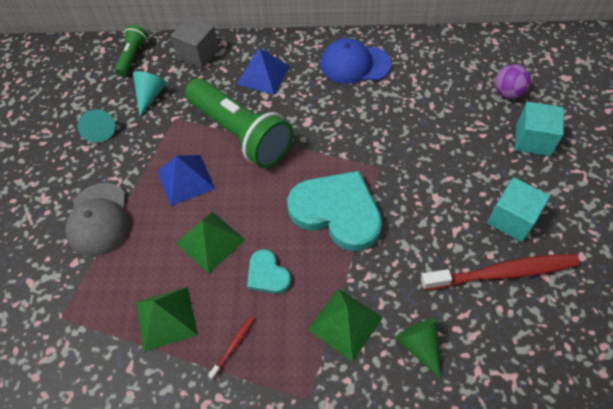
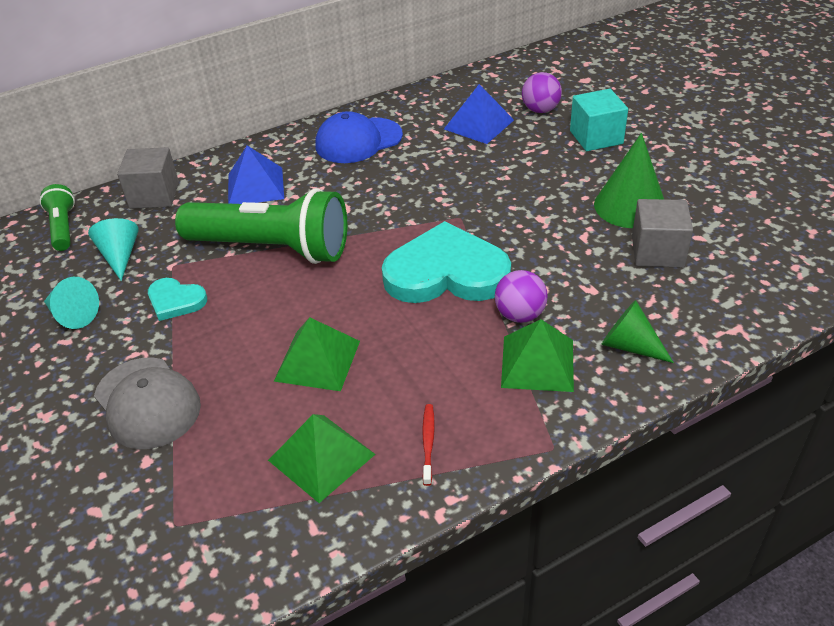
camera: 30 degrees left, 15 degrees down
blue pyramid [157,155,215,206] -> blue pyramid moved to [444,84,514,144]
turquoise heart [247,249,291,294] -> turquoise heart moved to [148,278,207,321]
red toothbrush [421,254,580,290] -> grey cube [632,199,693,268]
turquoise cube [487,177,550,242] -> green cone [594,133,664,228]
none -> purple ball [495,270,548,323]

